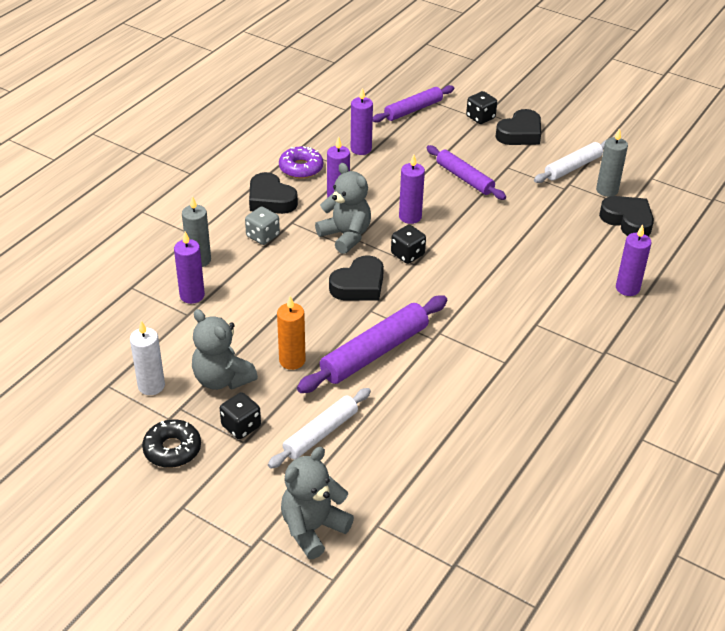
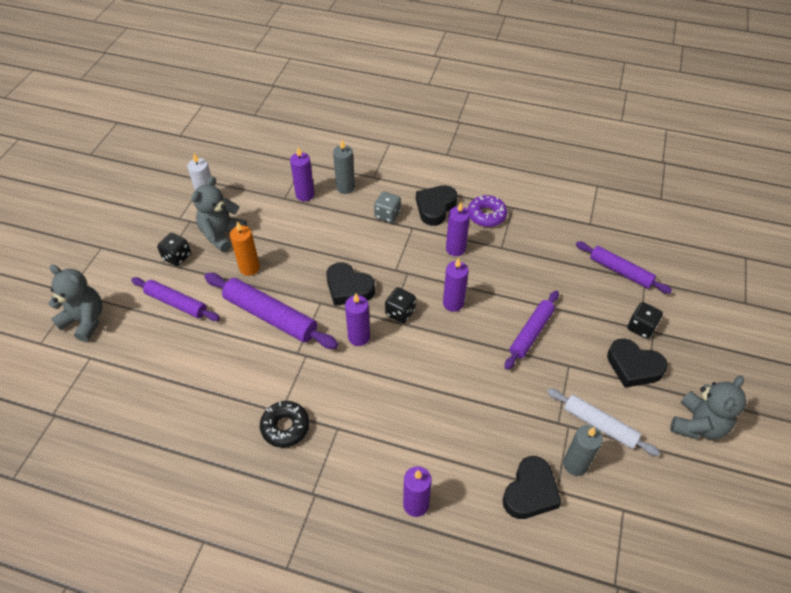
camera: 75 degrees right, 10 degrees up
black donut [142,419,201,468] -> black donut moved to [260,401,309,448]
white rolling pin [268,388,371,468] -> purple rolling pin [131,277,220,321]
grey teddy bear [315,163,371,254] -> grey teddy bear moved to [670,375,746,440]
purple candle [351,88,373,155] -> purple candle moved to [345,293,370,346]

